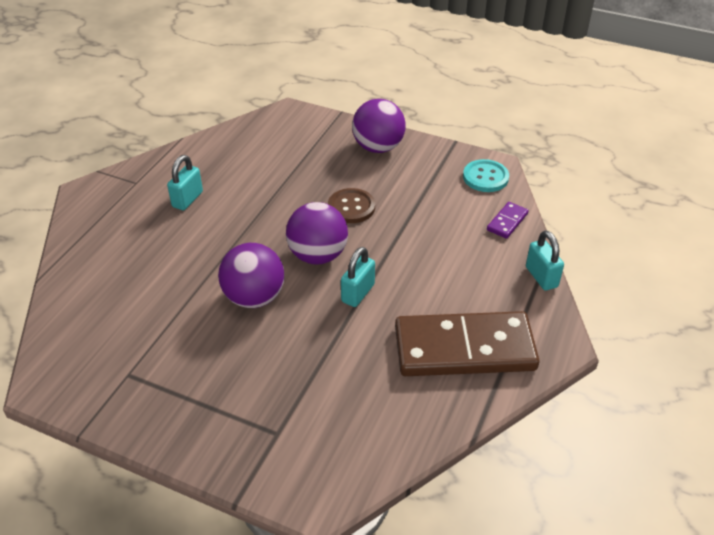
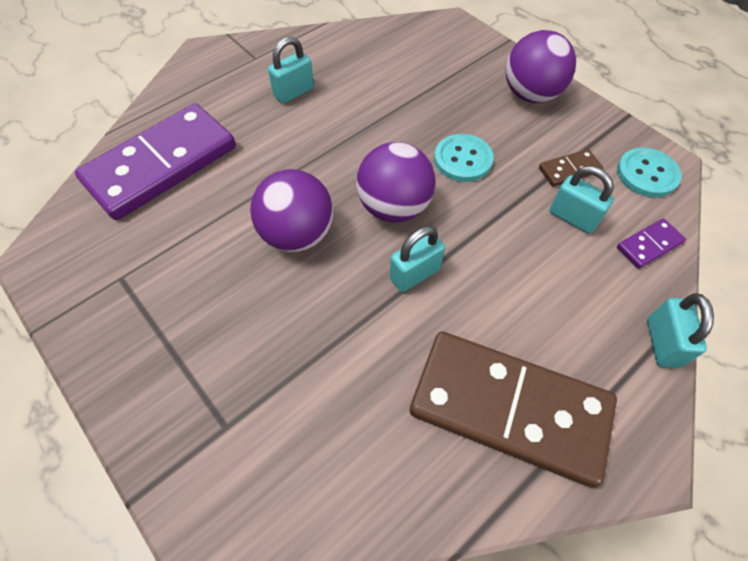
camera: 25 degrees right, 15 degrees up
brown button [328,188,375,223] -> turquoise button [434,134,494,182]
none -> purple domino [75,103,236,220]
none -> brown domino [539,149,603,187]
none -> turquoise padlock [550,166,614,234]

